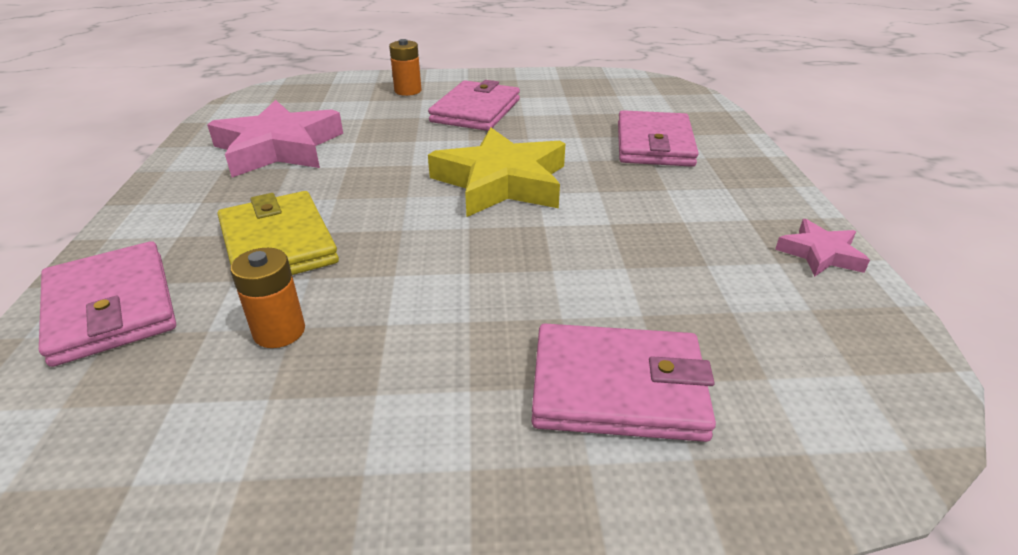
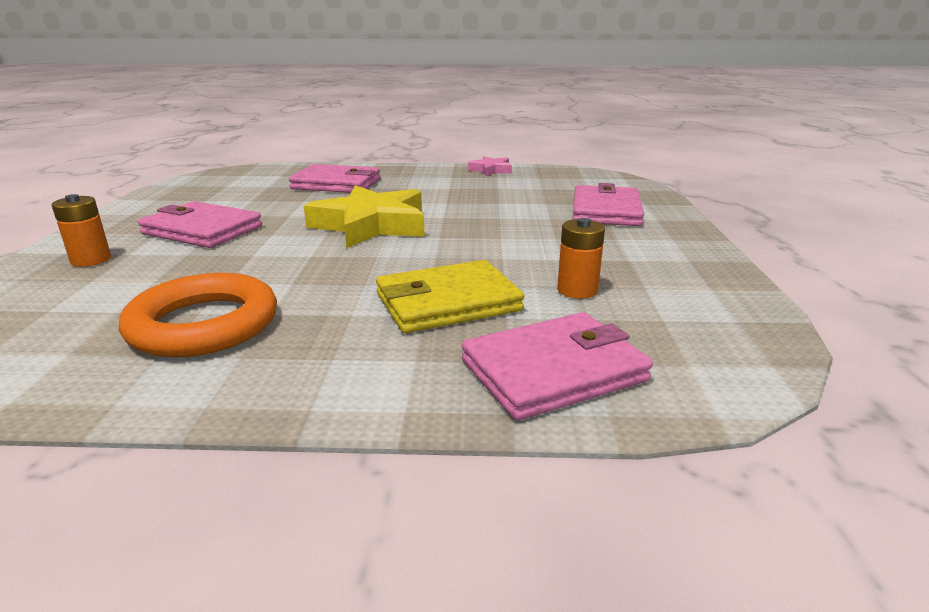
camera: 85 degrees left, 10 degrees down
pink star [207,100,343,177] -> orange ring [119,273,277,357]

